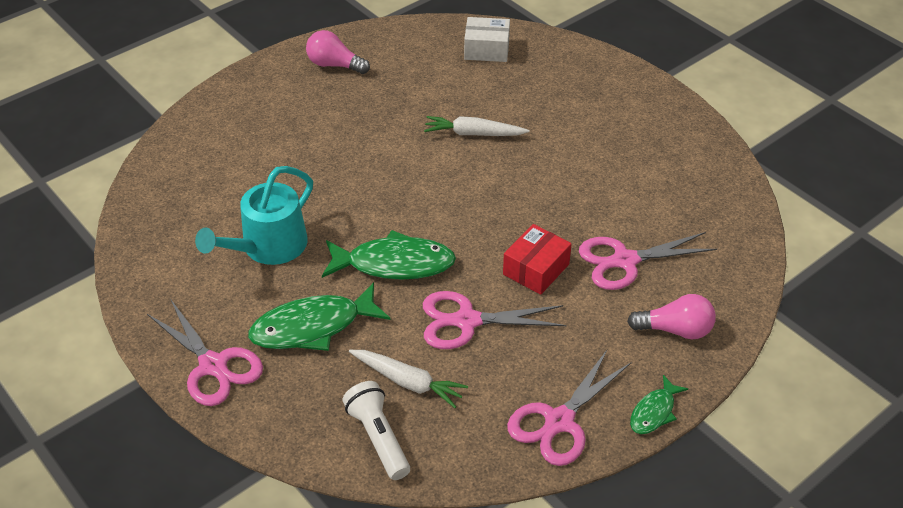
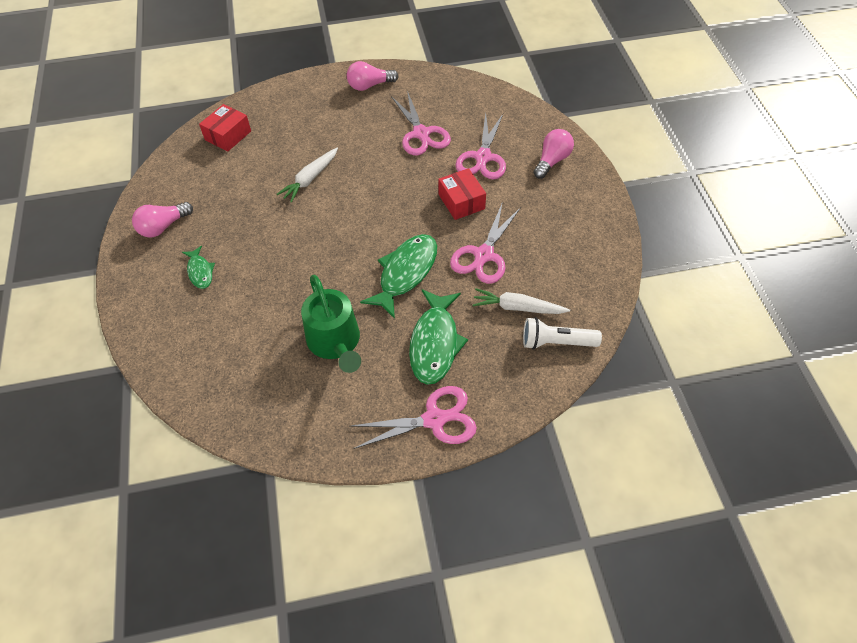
camera: 60 degrees left, 10 degrees up
turquoise watering can [195,166,313,265] -> green watering can [301,275,361,373]
white carrot [349,350,468,408] -> white carrot turned 135 degrees counterclockwise [473,288,570,314]
white box [464,17,510,62] -> red box [199,104,251,152]
pink scissors [507,350,632,466] -> pink scissors moved to [391,91,451,155]
green fish [630,375,688,434] -> green fish moved to [182,246,215,289]
none -> pink light bulb [347,61,399,91]

